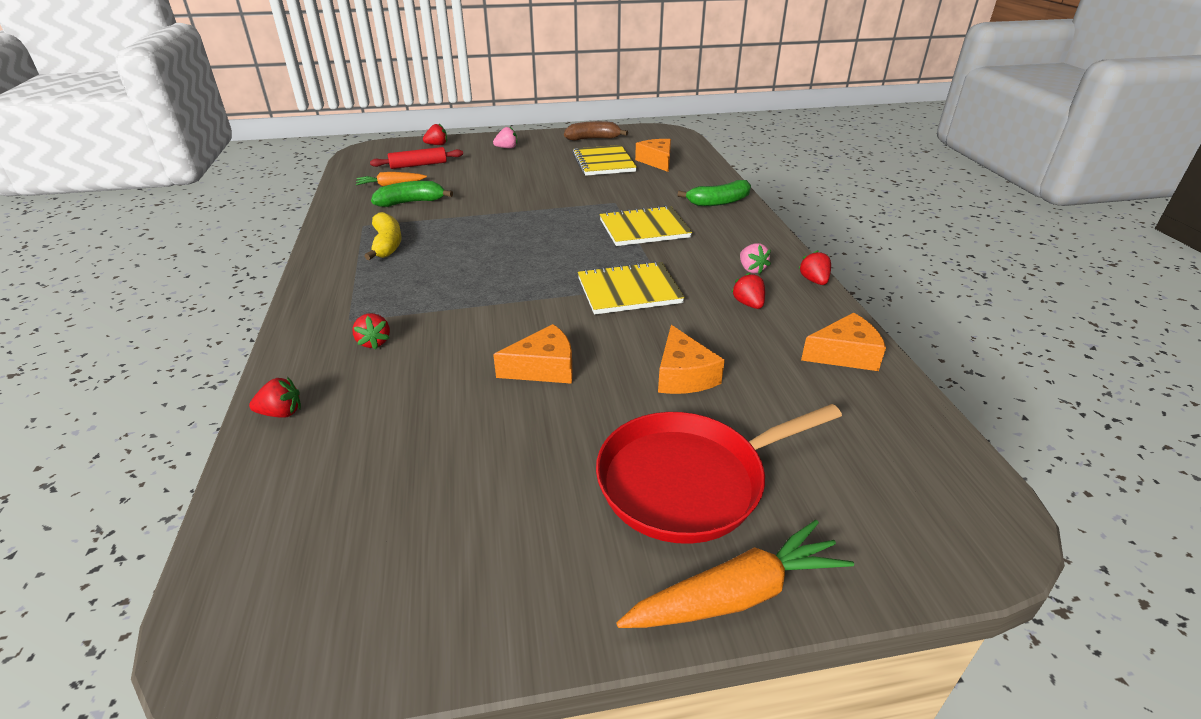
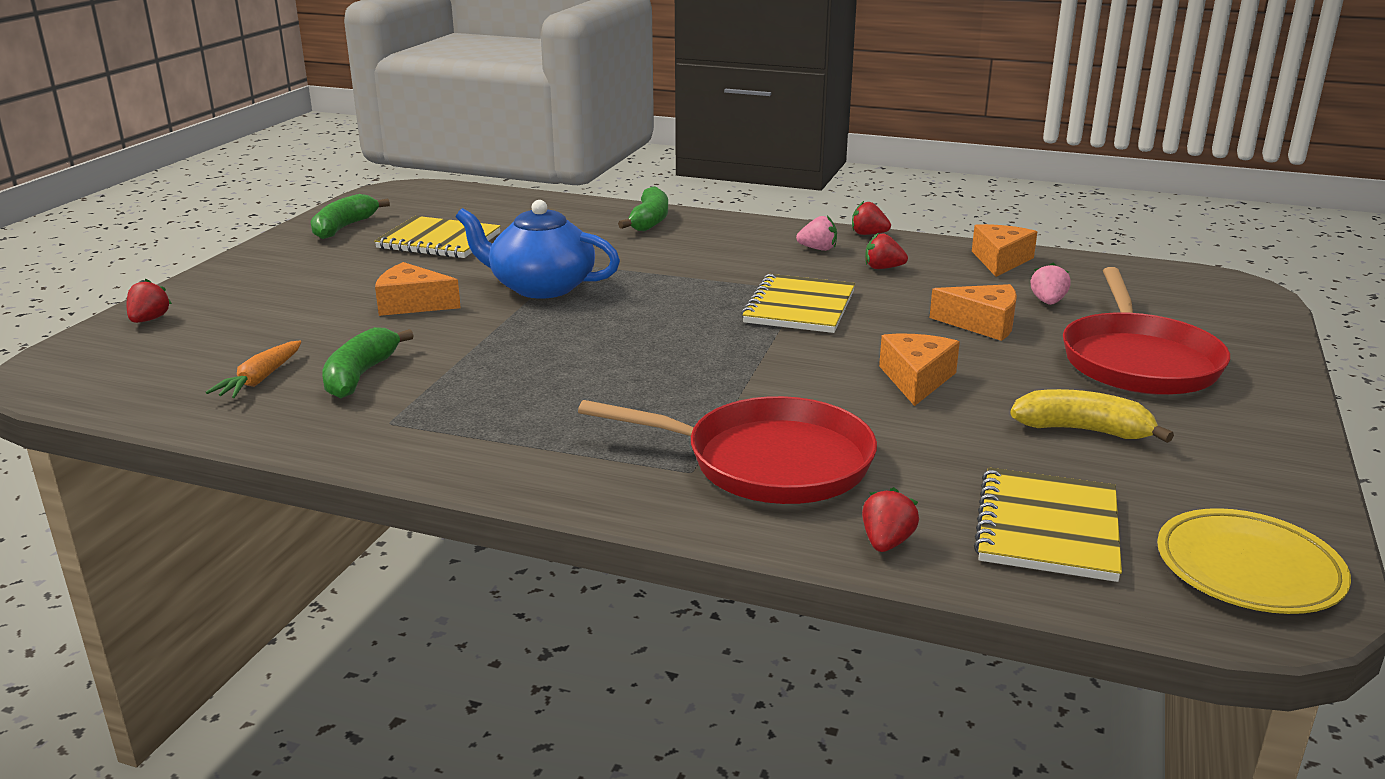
camera: 60 degrees left, 10 degrees down
red strawberry [352,313,390,349] -> red pan [578,396,877,504]
yellow banana [364,212,402,260] -> yellow banana moved to [1010,389,1174,443]
red rolling pin [370,147,463,169] -> none
pink strawberry [493,127,517,149] -> pink strawberry moved to [1031,263,1071,305]
brown banana [564,121,628,141] -> green banana [310,194,390,239]
yellow notebook [600,205,692,246] -> yellow notebook moved to [974,468,1122,582]
orange carrot [617,520,854,628] -> none
orange cheese [635,139,671,172] -> orange cheese moved to [375,262,461,316]
none -> blue teapot [456,200,620,299]
none -> yellow plate [1157,508,1351,614]

